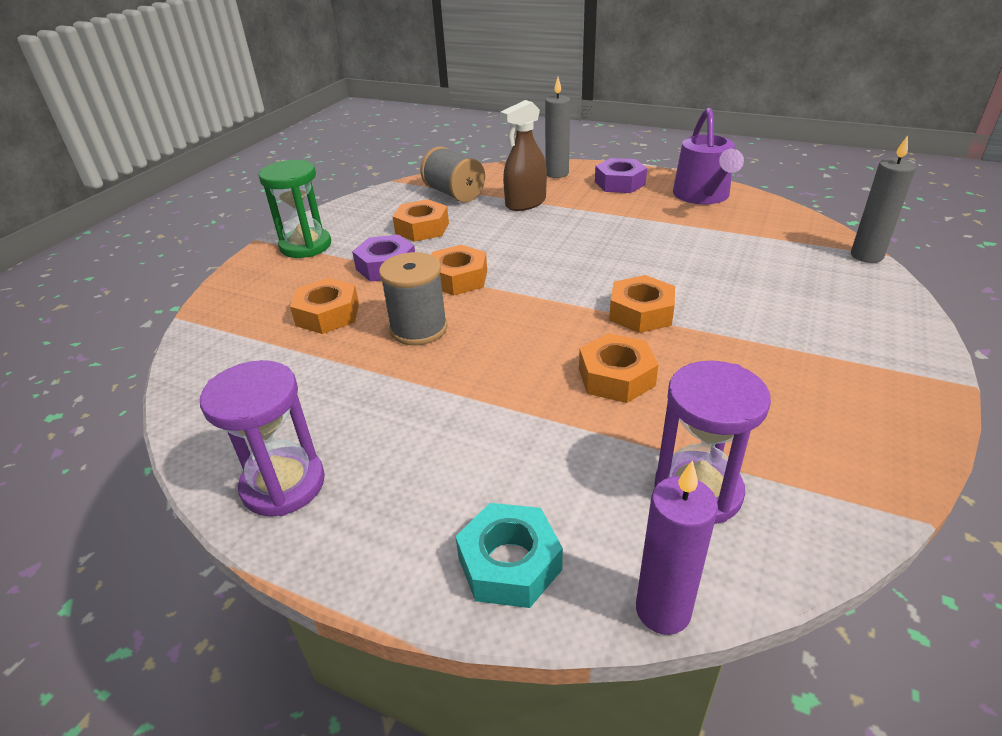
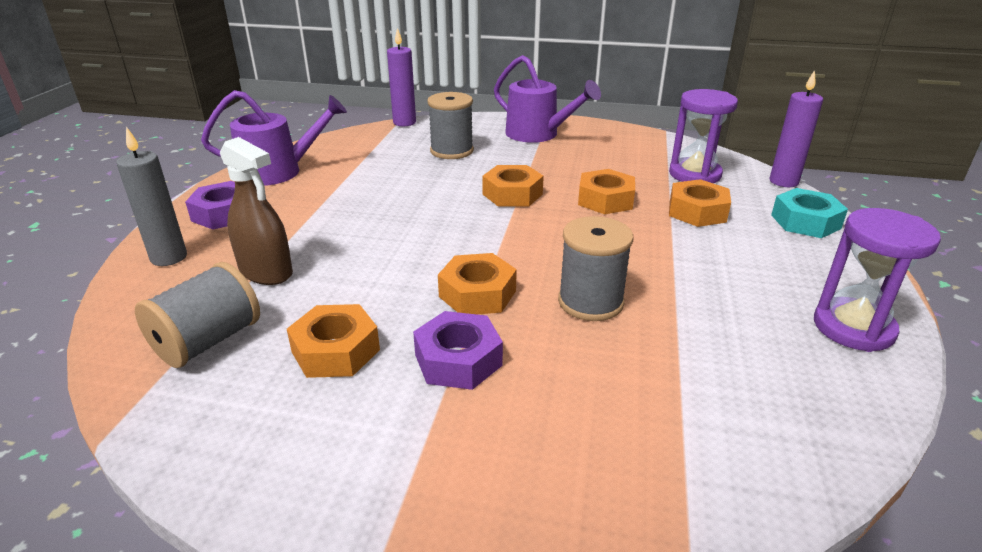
camera: 105 degrees left, 5 degrees down
green hourglass [258,160,331,258] -> none
orange nut [290,278,359,334] -> orange nut moved to [669,179,731,227]
grey candle [851,135,916,263] -> purple candle [387,28,416,126]
none -> grey spool [427,92,474,159]
none -> purple watering can [494,55,601,143]

